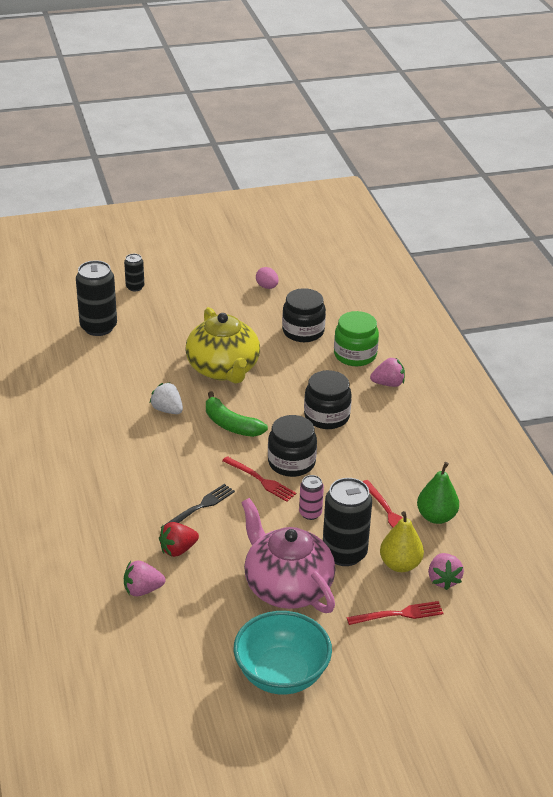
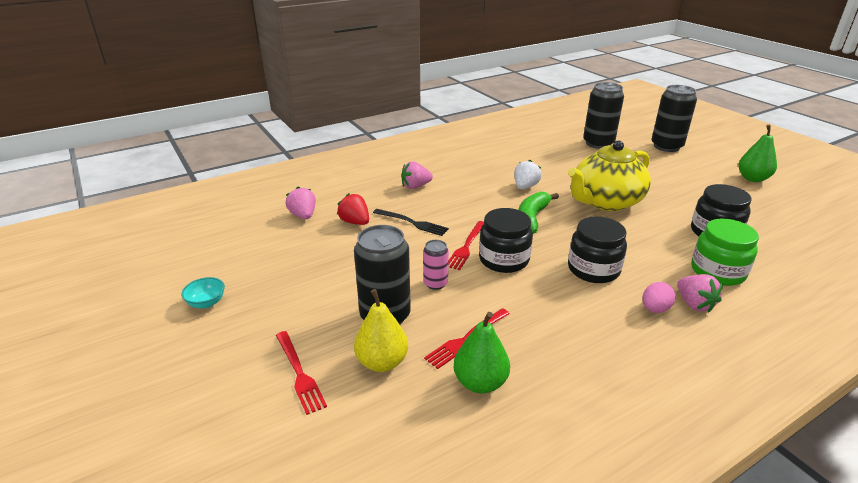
camera: 75 degrees right, 5 degrees down
black can [124,254,144,292] -> black can [651,85,697,152], size x1.90
turquoise bowl [234,611,332,694] -> turquoise bowl [181,277,225,308], size x0.43
pink teapot [241,498,335,613] -> none
pink egg [256,267,279,289] -> pink egg moved to [643,282,676,313]
pink strawberry [428,553,464,590] -> pink strawberry moved to [401,161,433,189]
none -> green pear [739,125,777,182]

